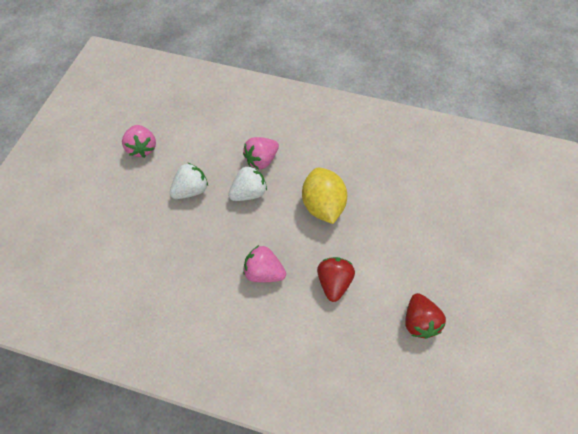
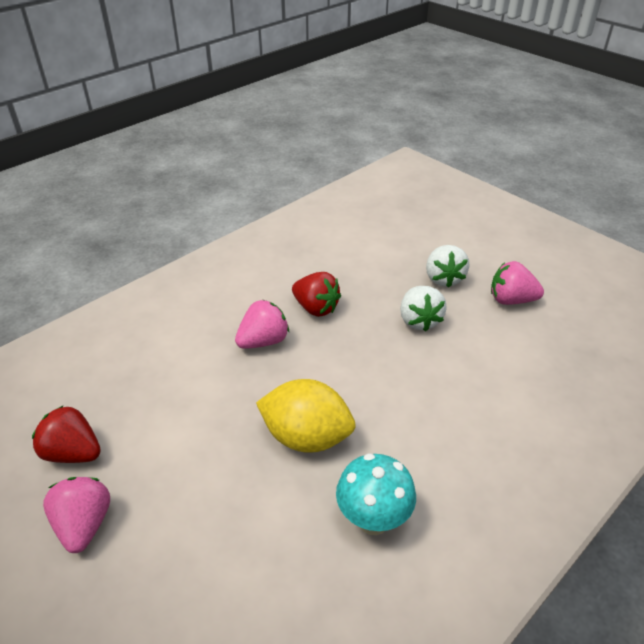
camera: 120 degrees right, 20 degrees down
white strawberry [228,166,267,201] -> white strawberry moved to [426,245,469,288]
pink strawberry [243,137,279,169] -> pink strawberry moved to [43,477,110,553]
red strawberry [317,257,355,302] -> red strawberry moved to [292,272,341,317]
none -> turquoise mushroom [336,453,416,535]

